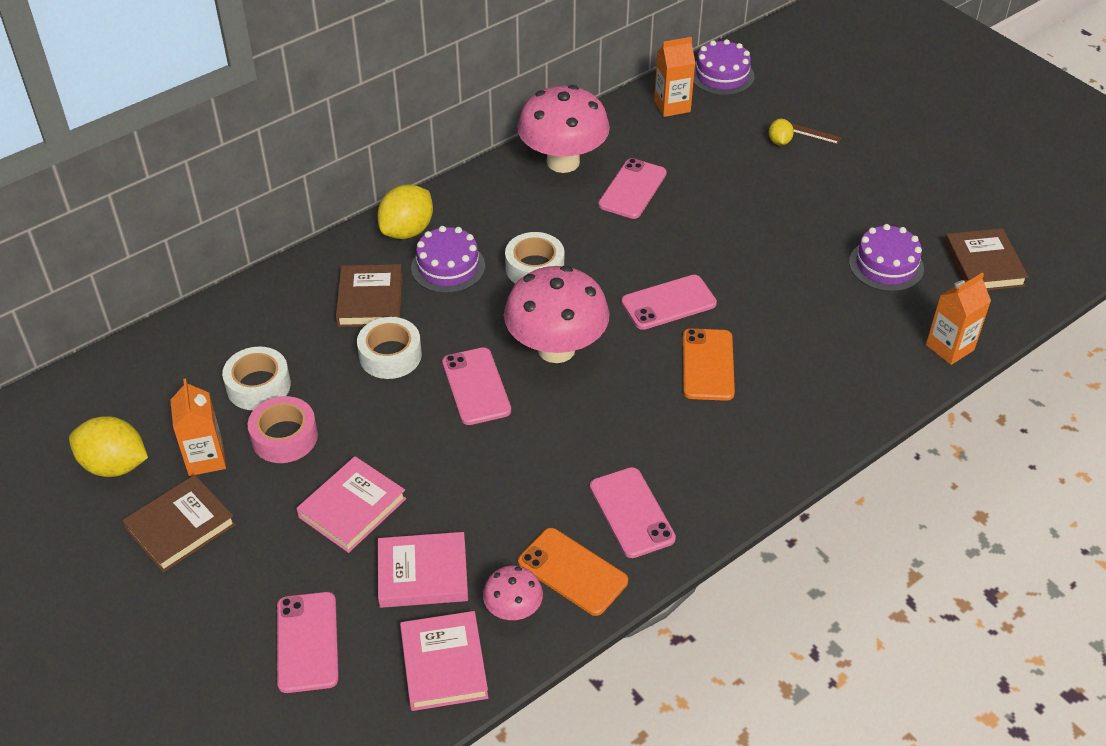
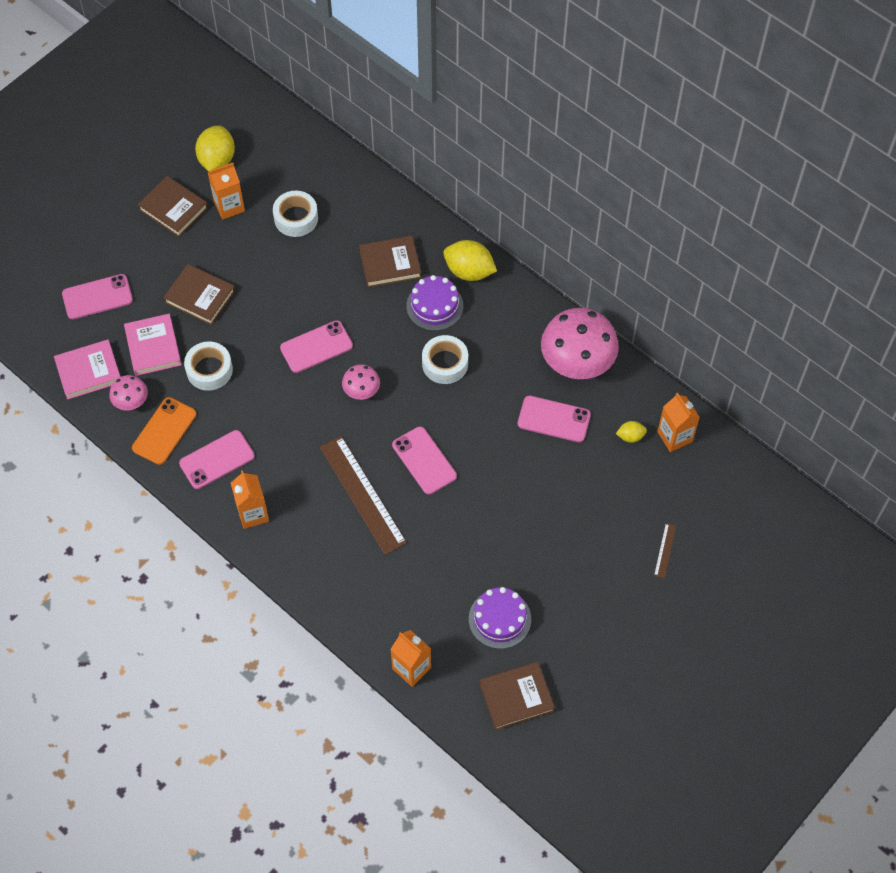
camera: 80 degrees right, 15 degrees up
pink tape [248,396,318,463] -> none
pink book [296,456,406,553] -> brown book [163,264,235,325]
white tape [357,317,422,379] -> white tape moved to [184,341,233,391]
pink mushroom [504,266,610,363] -> pink mushroom [342,364,380,400], size x0.49
orange phone [683,329,735,401] -> brown ruler [320,436,407,555]
purple cake [693,39,754,95] -> none
yellow lemon [769,119,794,146] -> yellow lemon moved to [616,421,647,443]
none -> orange carton [231,471,269,529]

